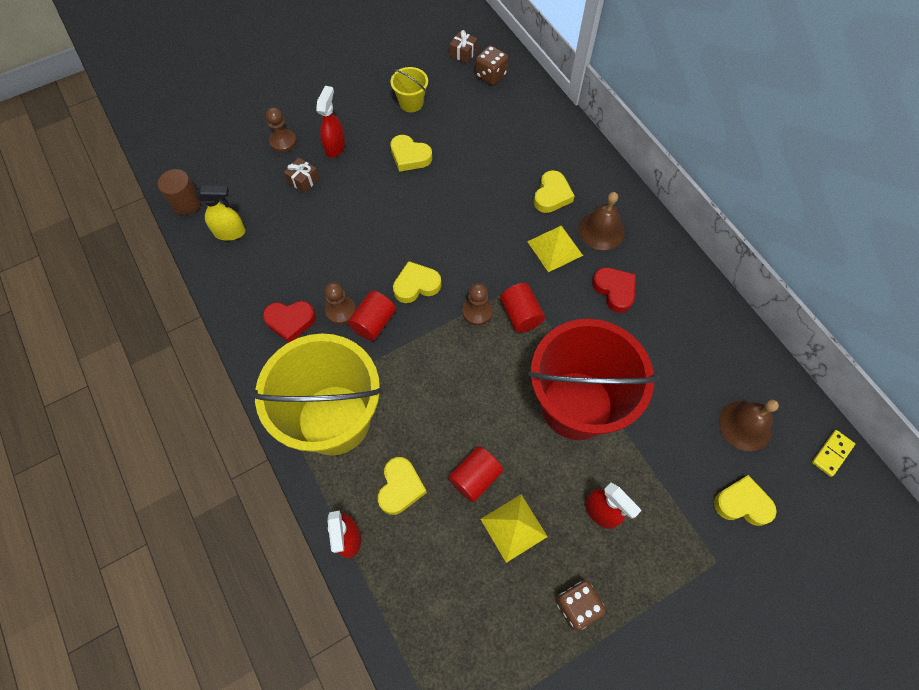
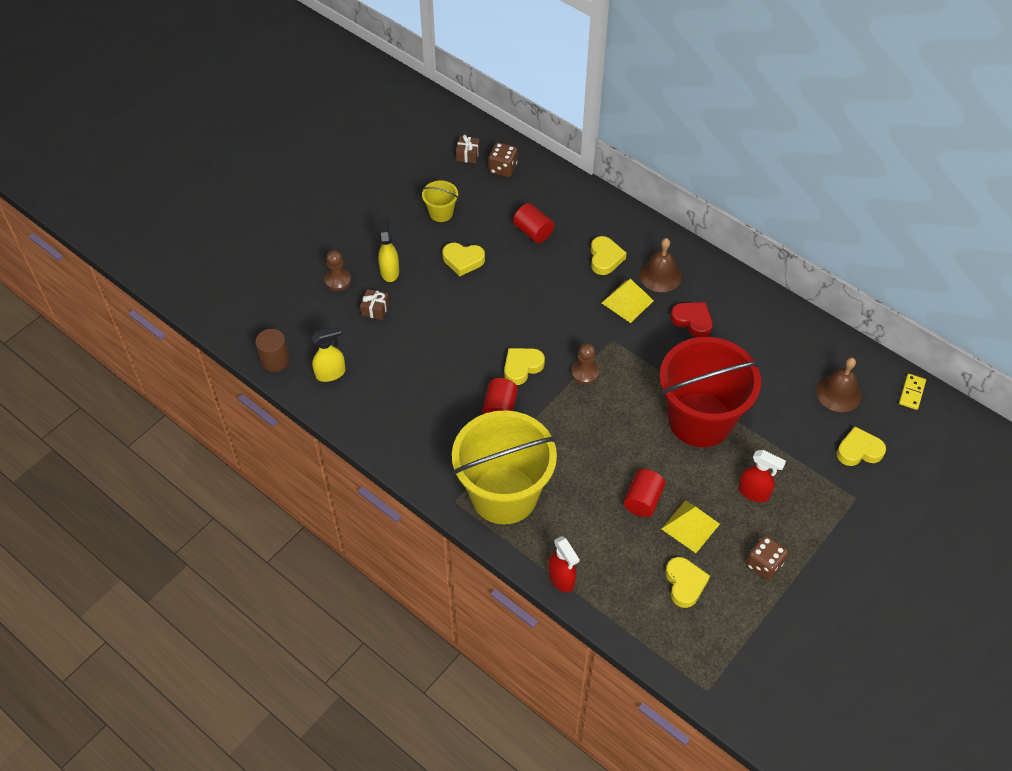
camera: 20 degrees left, 10 degrees down
red heart [263,301,316,343] -> none
red spray bottle [316,86,345,158] -> yellow spray bottle [378,218,399,282]
brown pawn [324,282,356,325] -> none
yellow heart [378,457,427,515] -> yellow heart moved to [665,557,710,608]
red cylinder [500,283,545,333] -> red cylinder moved to [513,203,554,243]

